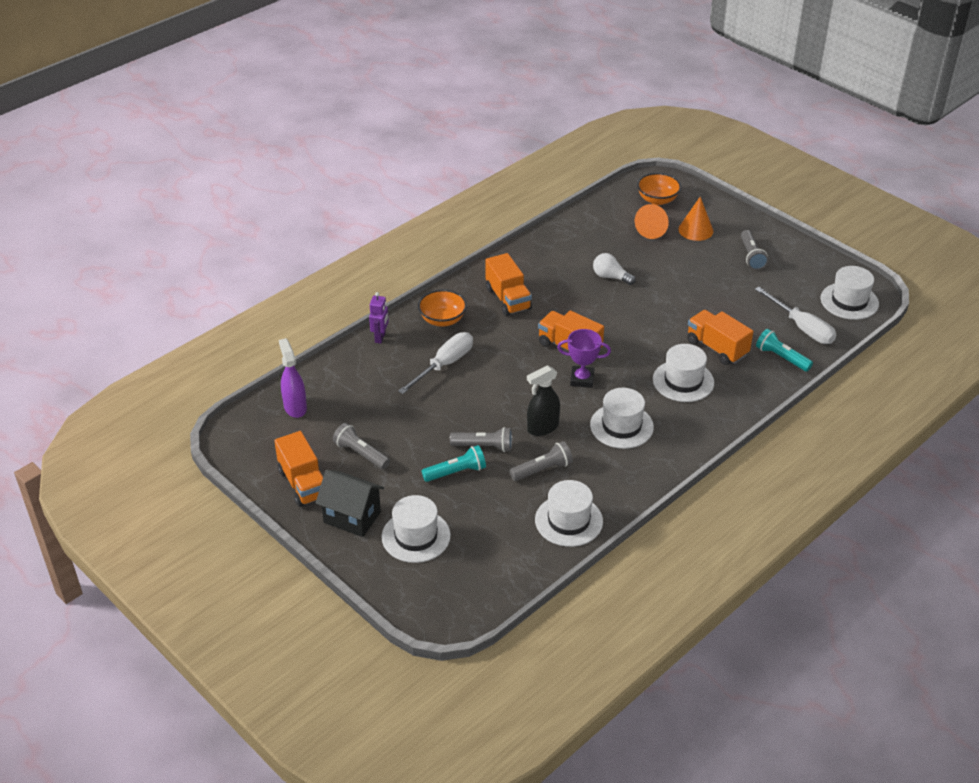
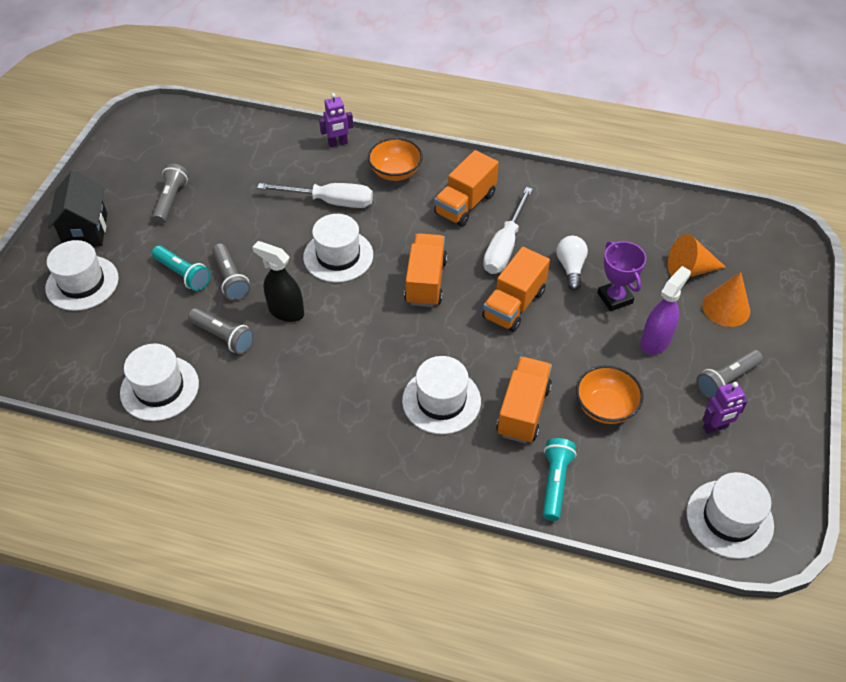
camera: 60 degrees right, 10 degrees up
orange truck [274,431,323,507] -> orange truck moved to [482,247,550,332]
purple spray bottle [279,338,307,418] -> purple spray bottle moved to [640,266,691,355]
purple trophy [557,329,611,388] -> purple trophy moved to [597,241,646,311]
white hat [590,388,654,449] -> white hat moved to [303,214,373,283]
orange bowl [637,173,681,205] -> orange bowl moved to [576,365,644,424]
white screwdriver [755,287,836,344] -> white screwdriver moved to [483,187,533,274]
none -> purple robot [702,382,748,434]

